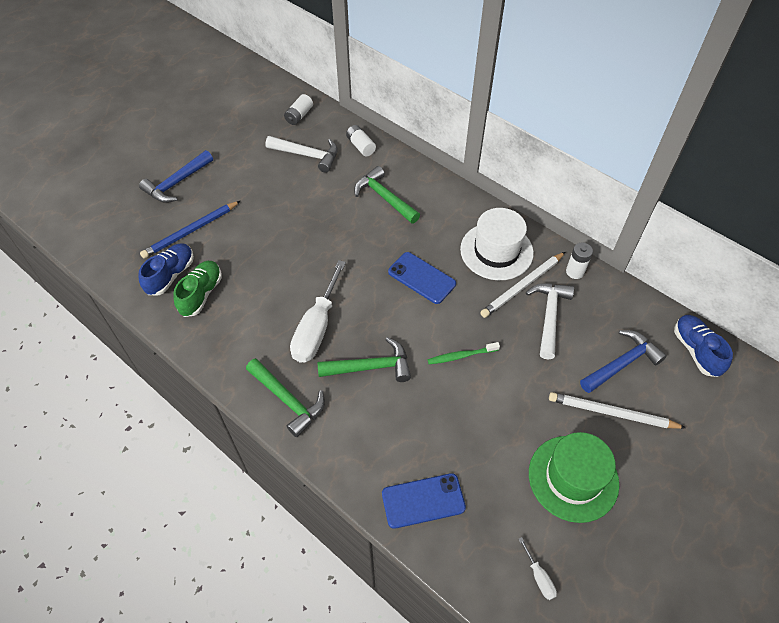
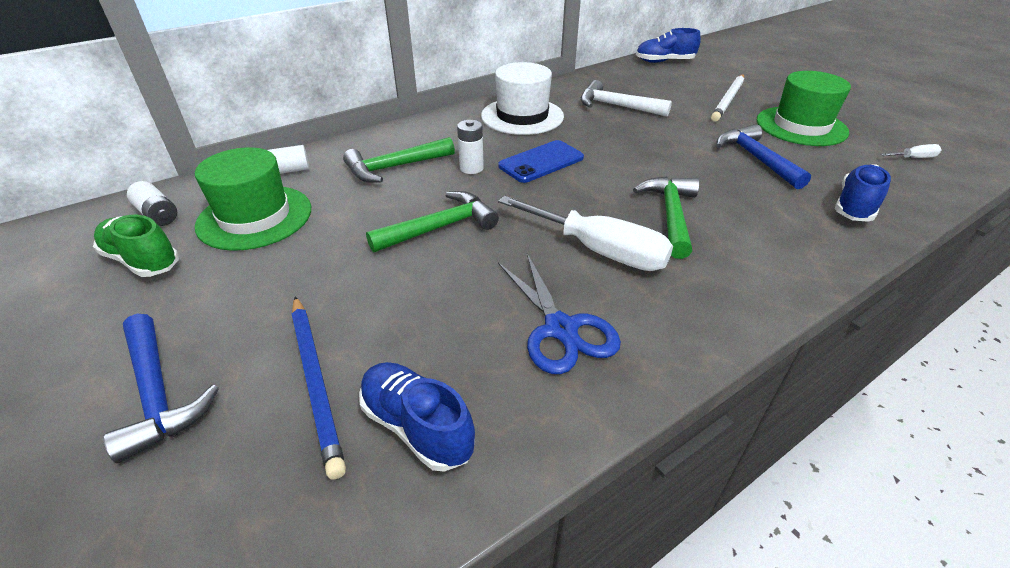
camera: 75 degrees left, 15 degrees down
green shoe [173,261,222,317] -> green shoe moved to [93,215,179,277]
green hammer [246,358,325,437] -> green hammer moved to [366,191,499,253]
white hammer [266,136,337,173] -> green hat [195,147,311,251]
blue phone [382,473,466,529] -> blue shoe [835,164,891,222]
green toothbrush [427,342,500,364] -> none
white pencil [480,252,565,318] -> none
white battery [566,243,593,279] -> white battery moved to [457,120,484,174]
blue hammer [580,330,667,393] -> blue hammer moved to [717,124,811,189]
none -> blue scissors [498,254,621,374]

